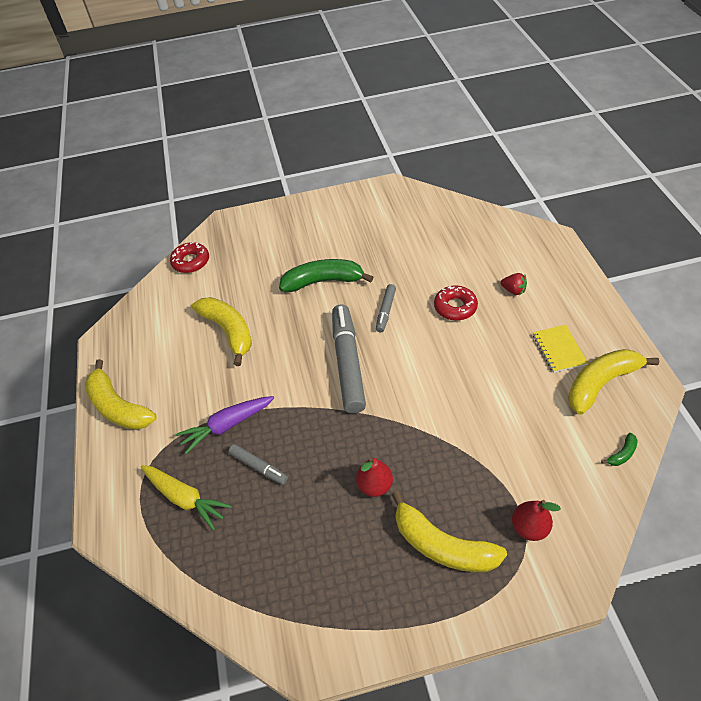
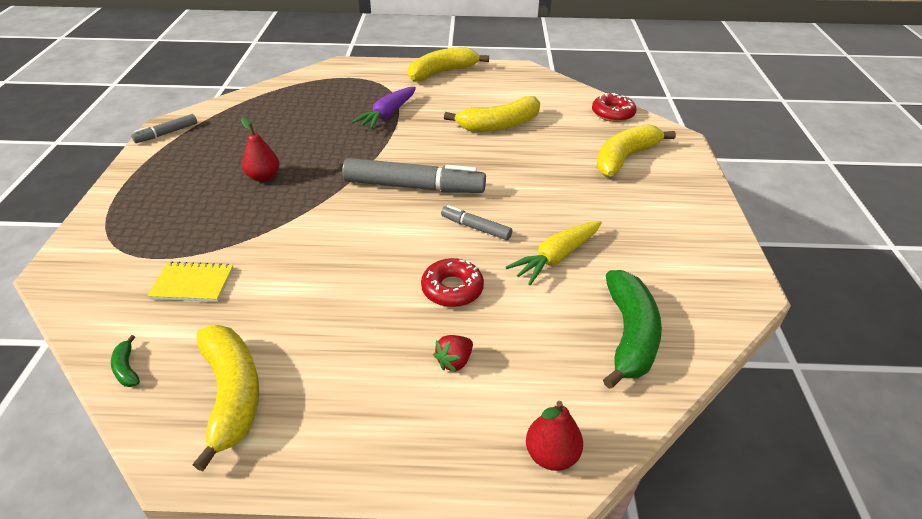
camera: 100 degrees right, 10 degrees down
yellow carrot [141,465,232,530] -> yellow carrot moved to [506,221,602,285]
purple carrot [176,396,274,454] -> purple carrot turned 135 degrees counterclockwise [351,87,416,130]
grey marker [228,444,288,485] -> grey marker moved to [131,114,197,143]
green banana [279,259,374,292] -> green banana moved to [603,270,662,389]
yellow banana [391,490,507,572] -> yellow banana moved to [596,124,676,177]
red pear [512,500,561,541] -> red pear moved to [526,401,583,471]
yellow notebook [533,325,588,373] -> yellow notebook moved to [147,262,234,302]

